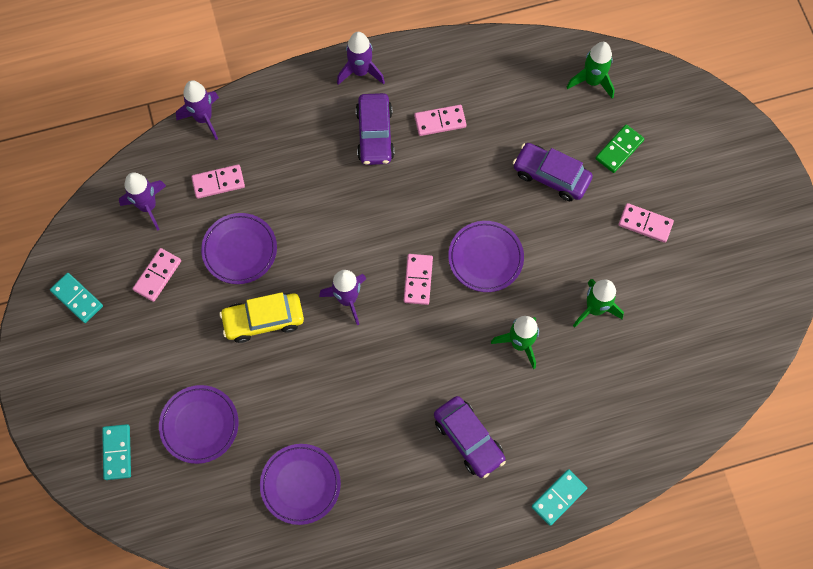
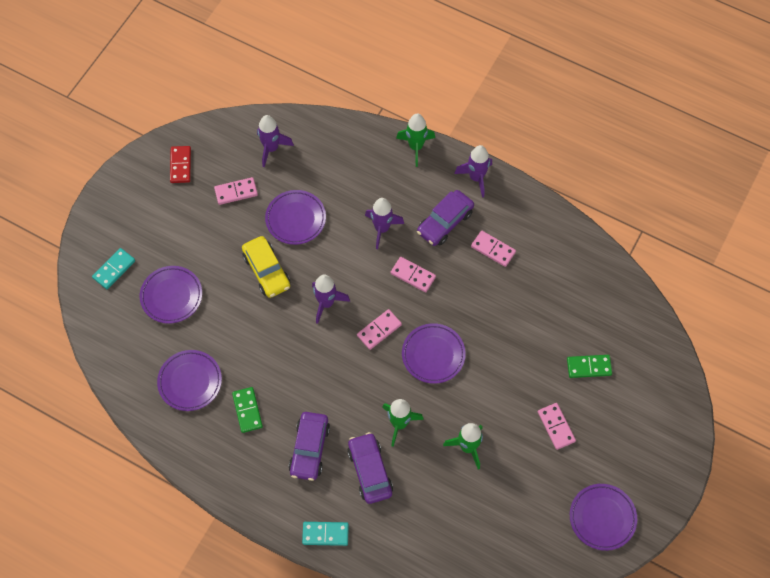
camera: 45 degrees right, 5 degrees down
turquoise domino [50,273,103,323] -> red domino [170,146,191,183]
purple rocket [176,80,219,140] -> purple rocket moved to [365,198,404,249]
pink domino [191,164,245,199] -> pink domino moved to [391,257,436,292]
yellow car [220,292,304,343] -> yellow car turned 150 degrees counterclockwise [242,236,290,298]
purple car [513,143,593,201] -> purple car moved to [347,432,393,504]
green rocket [567,42,615,99] -> green rocket moved to [396,113,435,167]
none -> green domino [232,387,263,433]
none -> purple plate [570,484,637,551]

